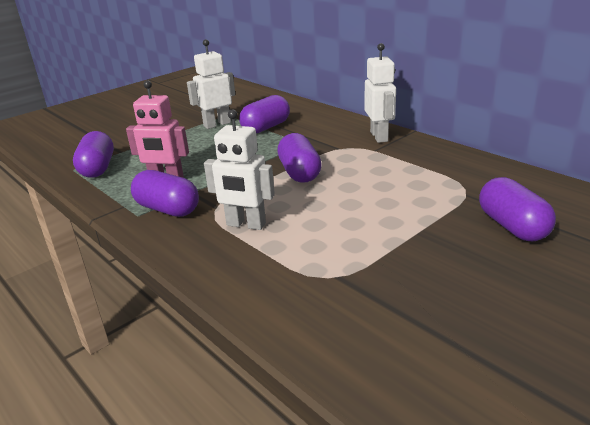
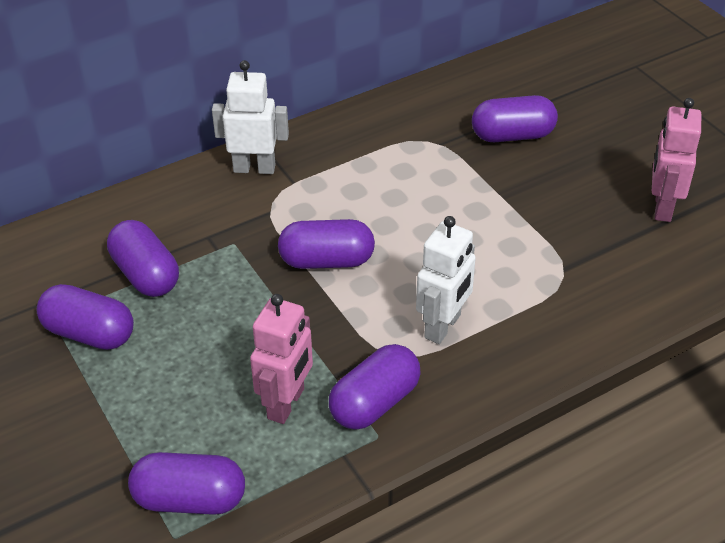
camera: 80 degrees left, 15 degrees up
white robot [187,39,235,129] -> purple capsule [36,284,134,350]
none -> pink robot [652,98,701,222]

